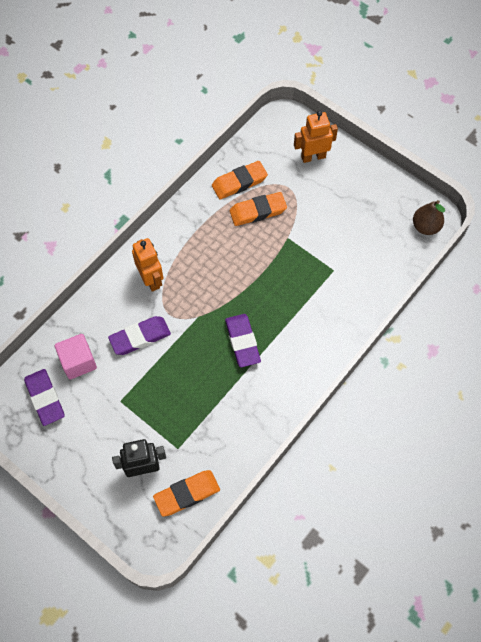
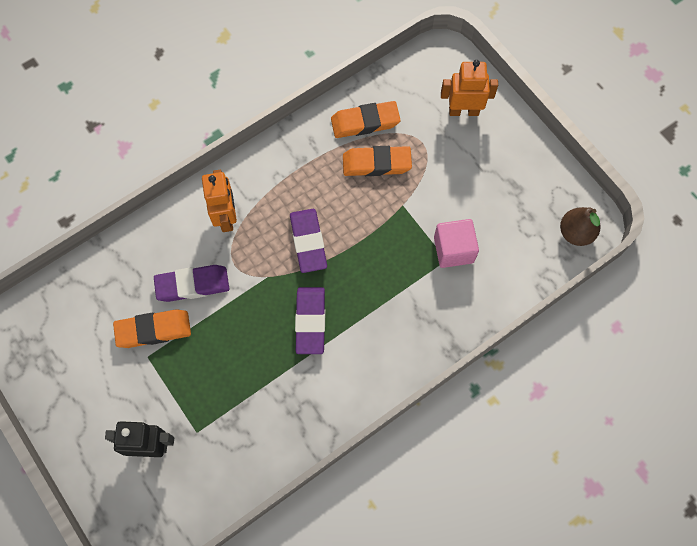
camera: 15 degrees right, 5 degrees up
purple eraser [24,369,65,426] -> purple eraser moved to [290,209,327,273]
pink cube [55,334,97,379] -> pink cube moved to [434,219,479,268]
orange eraser [153,470,220,517] -> orange eraser moved to [113,309,191,348]

